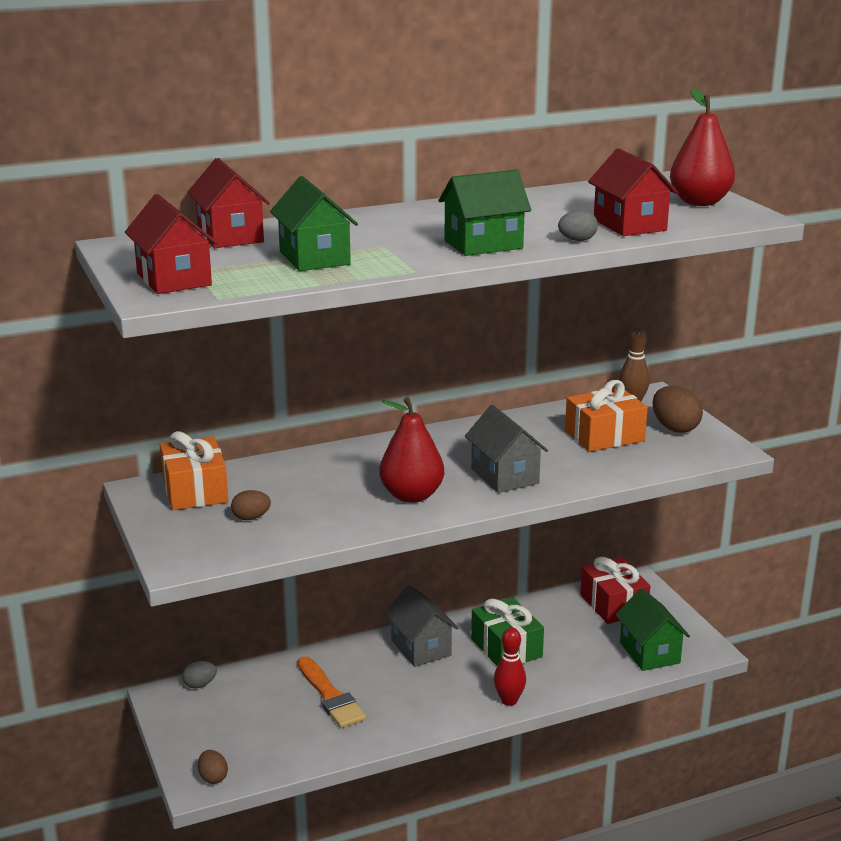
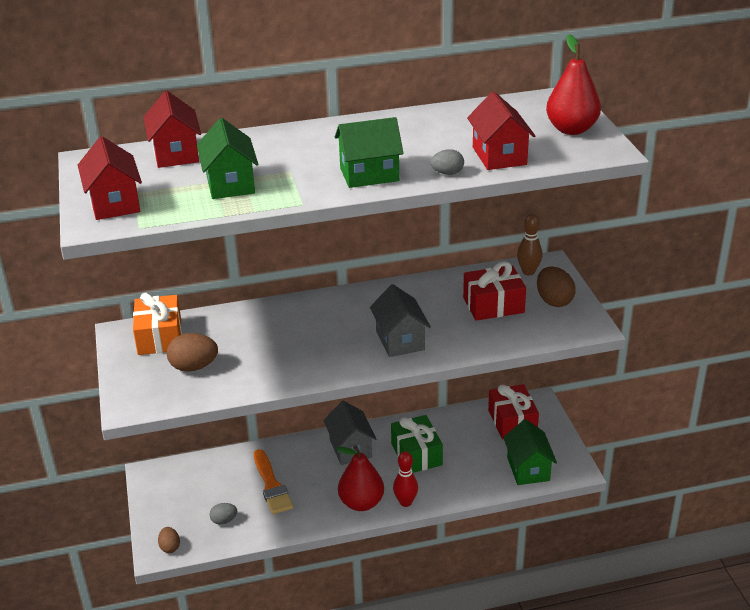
camera: 10 degrees right, 10 degrees up
grey egg [182,661,217,688] -> grey egg moved to [210,503,237,525]
brown egg [231,490,271,520] -> brown egg [167,333,218,372], size x1.67
red pear [379,397,444,503] -> red pear moved to [337,445,384,511]
orange gift [565,380,648,452] -> red gift [463,261,526,321]

